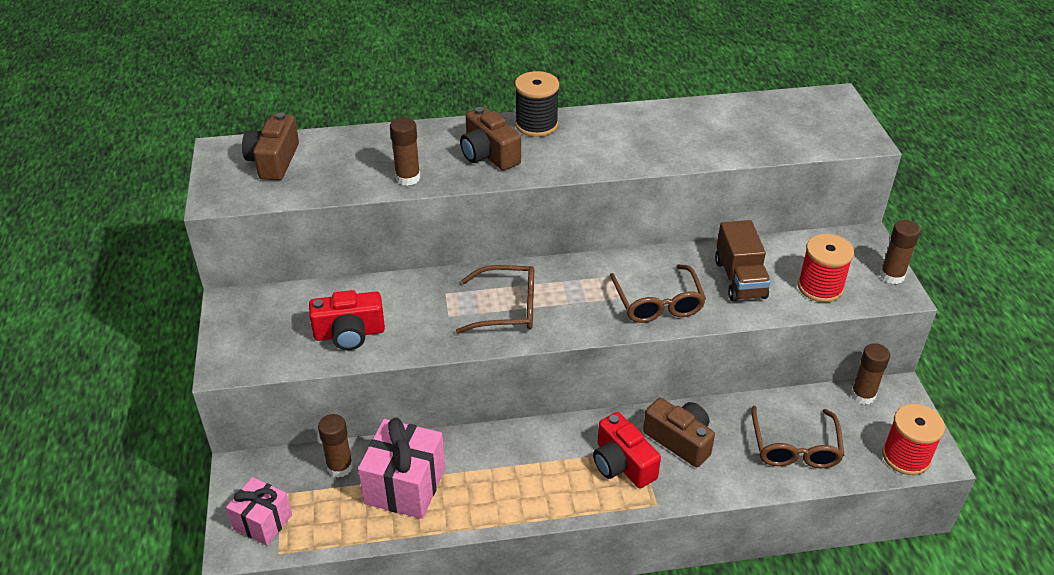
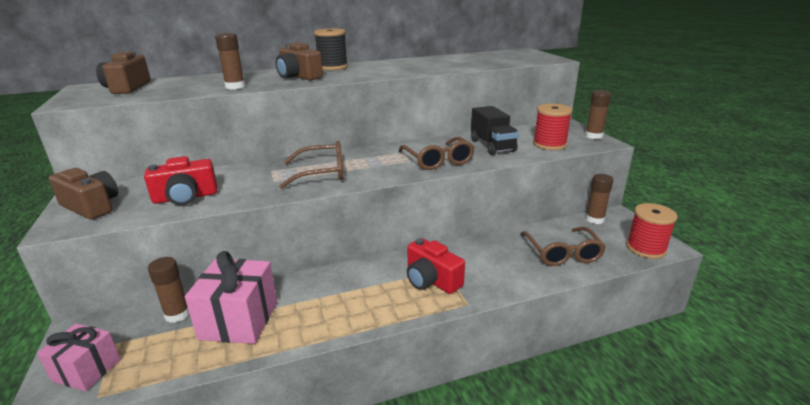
camera: 10 degrees left, 15 degrees down
brown camera [643,398,715,467] -> brown camera moved to [49,168,118,220]
brown truck [715,220,771,302] -> black truck [471,106,519,155]

